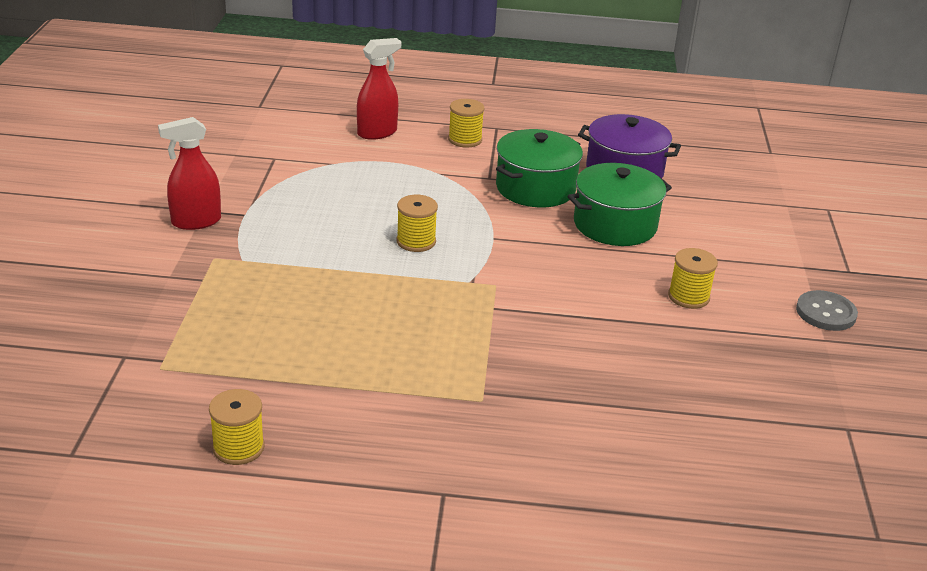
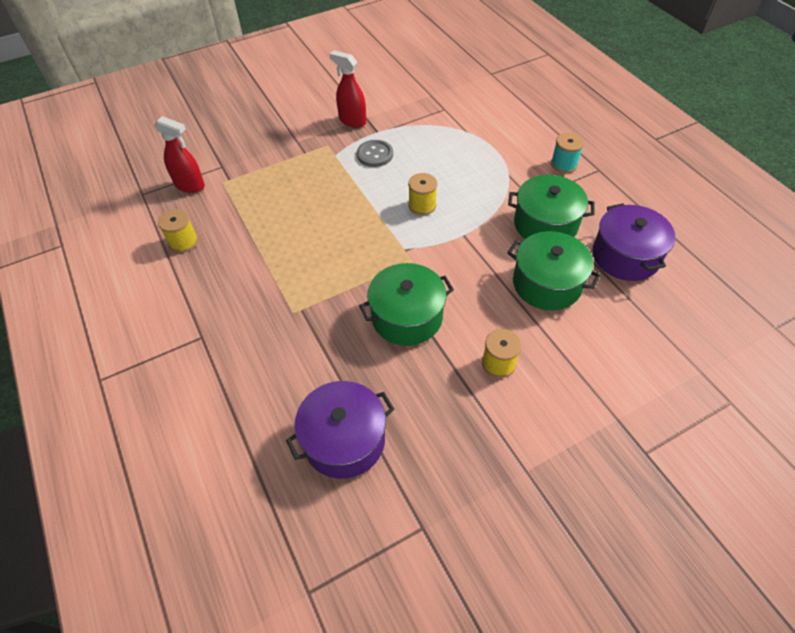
camera: 60 degrees right, 20 degrees up
red spray bottle [357,38,401,140] -> red spray bottle moved to [154,116,205,193]
yellow spool [448,99,485,148] -> turquoise spool [551,132,584,173]
grey button [796,290,858,331] -> grey button moved to [357,140,393,167]
none -> purple pot [286,381,394,479]
none -> green pot [359,263,454,346]

